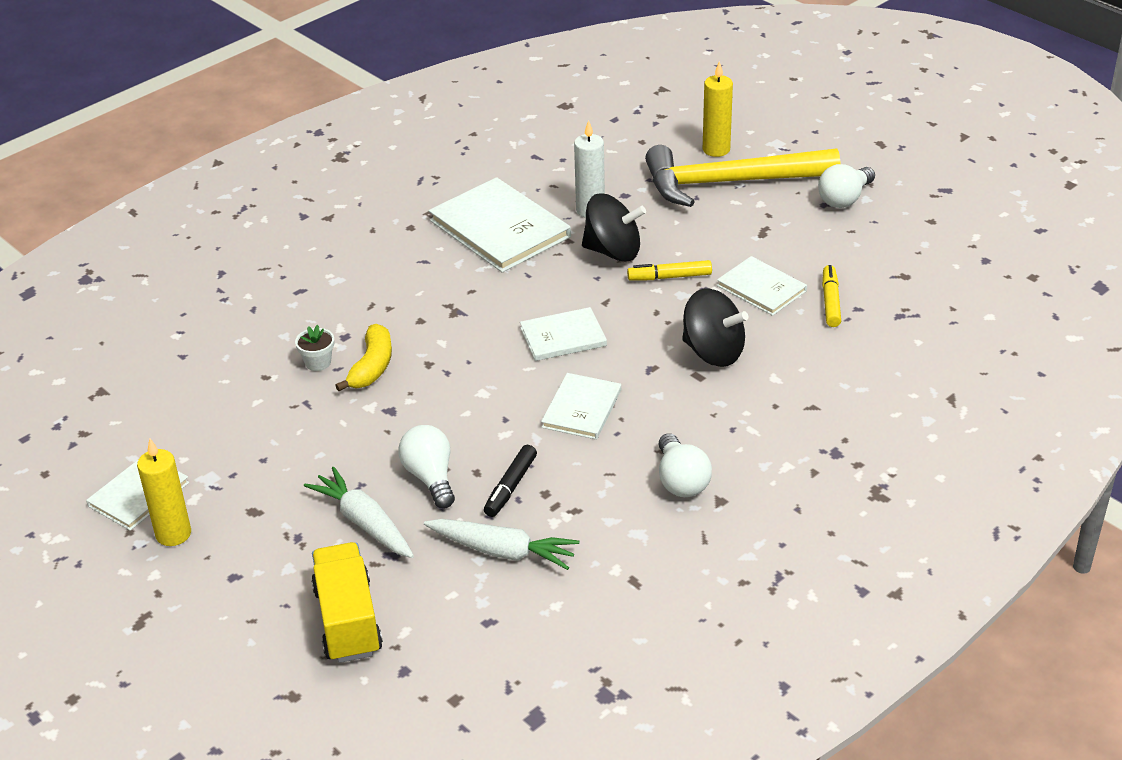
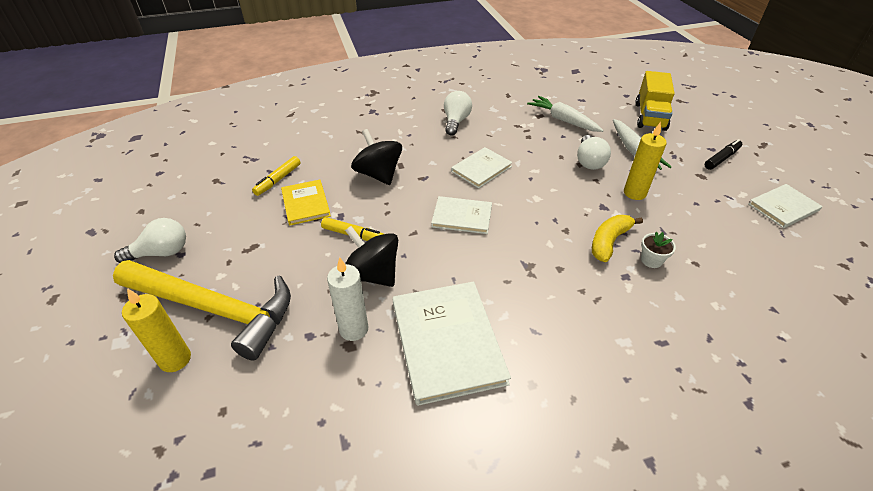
camera: 155 degrees left, 5 degrees up
yellow candle [137,439,191,546] -> yellow candle moved to [624,122,667,200]
black marker [484,445,537,517] -> black marker moved to [705,139,742,170]
white book [717,256,807,316] -> yellow book [281,180,331,225]

